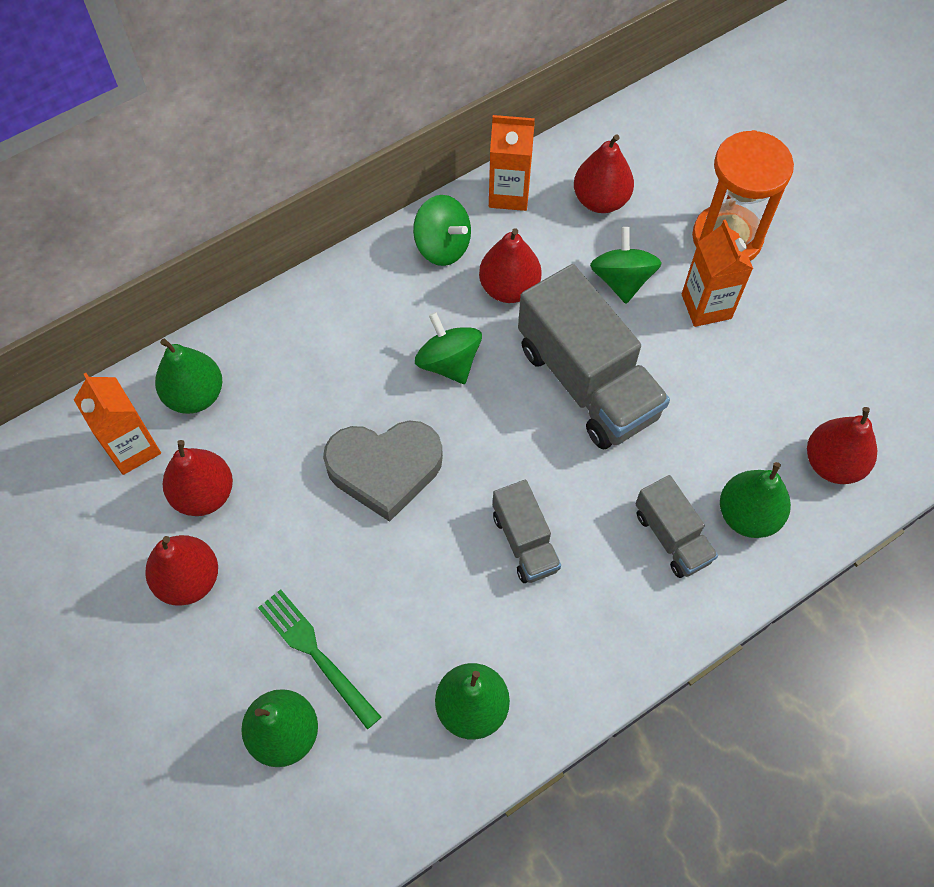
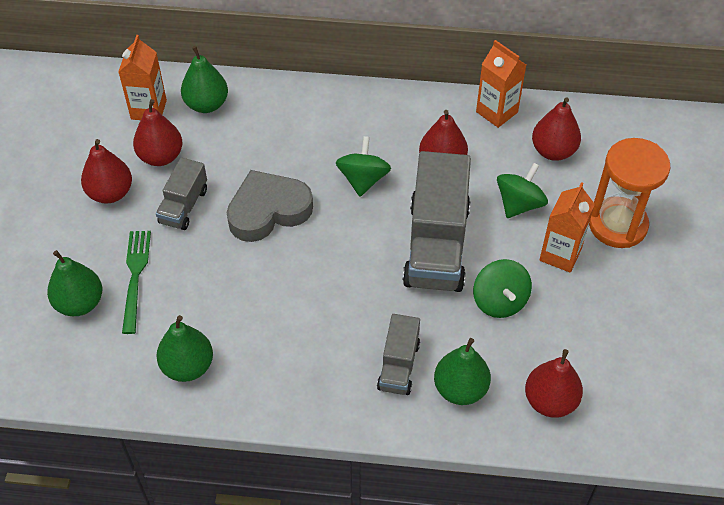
camera: 40 degrees right, 10 degrees down
grey heart [323,421,443,522] -> grey heart turned 120 degrees clockwise [227,170,313,242]
green spinning top [413,195,471,266] -> green spinning top moved to [473,259,532,318]
grey truck [493,480,561,583] -> grey truck moved to [156,158,207,230]

